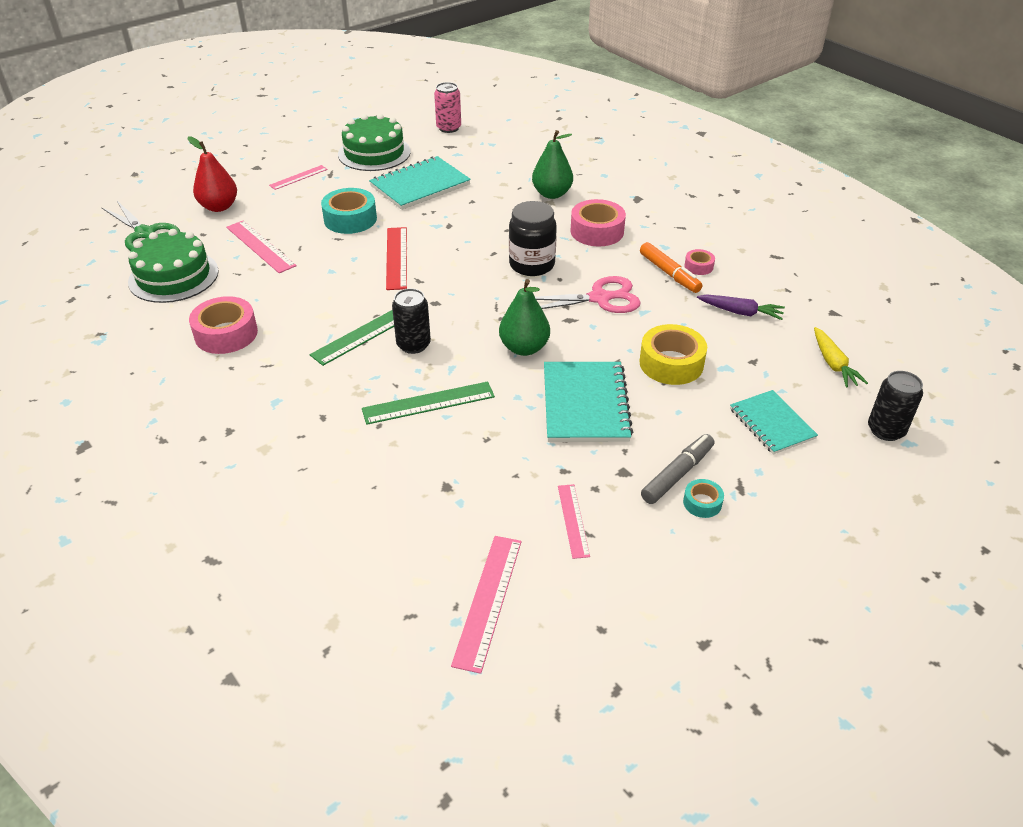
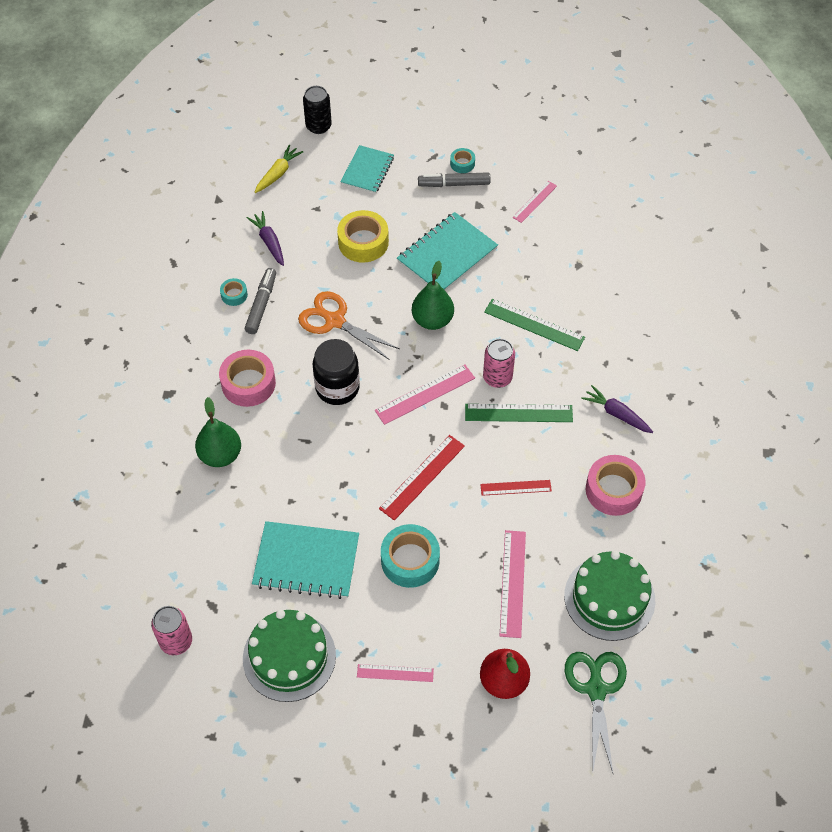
camera: 135 degrees left, 15 degrees up
black can [392,288,431,354] -> pink can [483,339,515,388]
pink ruler [451,536,521,674] -> pink ruler moved to [375,365,475,425]
pink scissors [535,276,641,313] -> orange scissors [298,291,400,360]
orange marker [640,242,703,293] -> grey marker [245,268,276,334]
pink tape [684,249,715,275] -> turquoise tape [220,278,248,306]
none -> red ruler [480,480,552,496]
none -> purple carrot [581,385,653,433]

